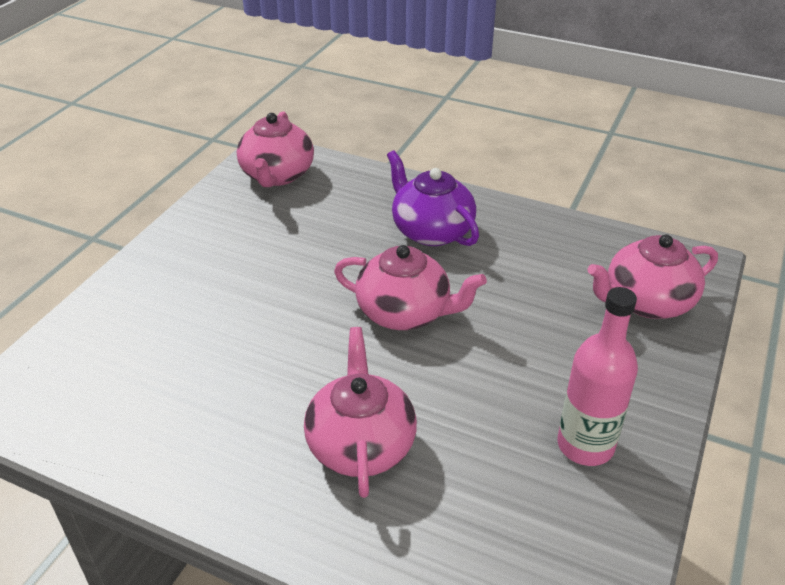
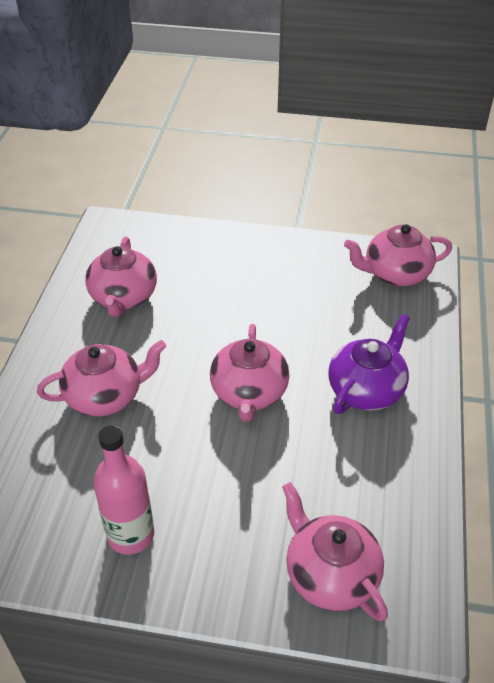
camera: 75 degrees right, 5 degrees up
none -> pink teapot [85,236,157,317]

